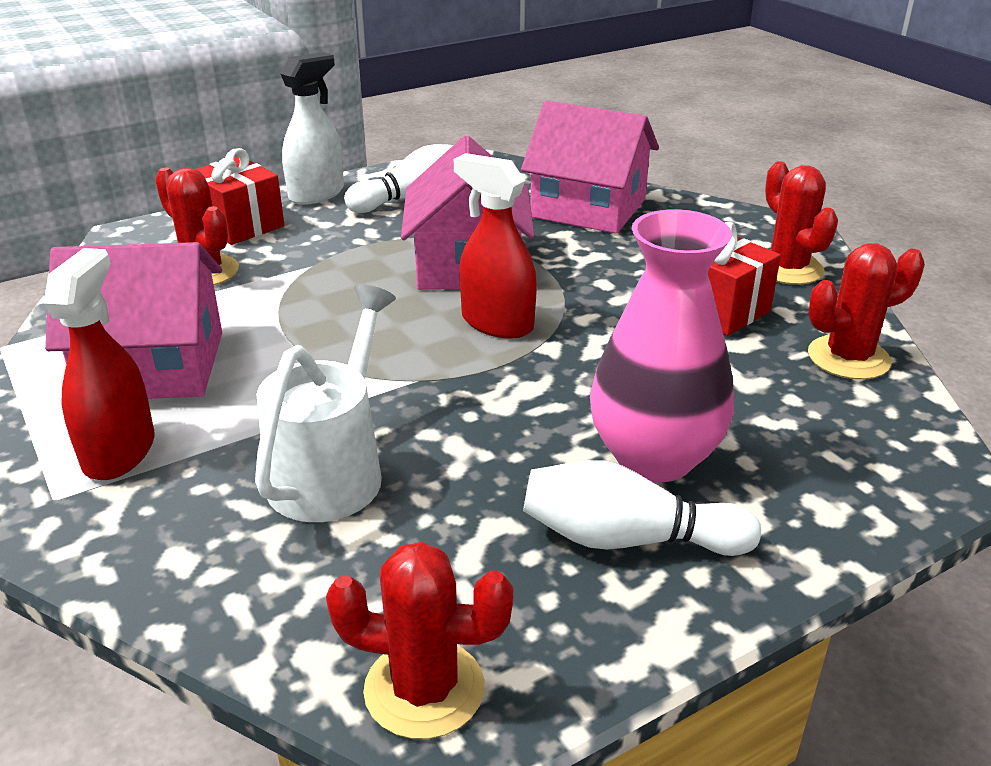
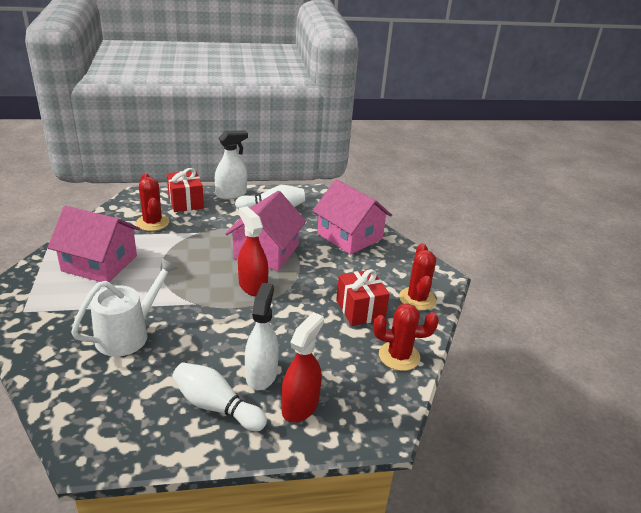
camera: 20 degrees right, 0 degrees up
red spray bottle [44,248,154,480] -> red spray bottle moved to [281,312,324,422]
red cactus [326,542,514,739] -> none
pink vase [590,209,734,482] -> white spray bottle [245,283,279,390]

